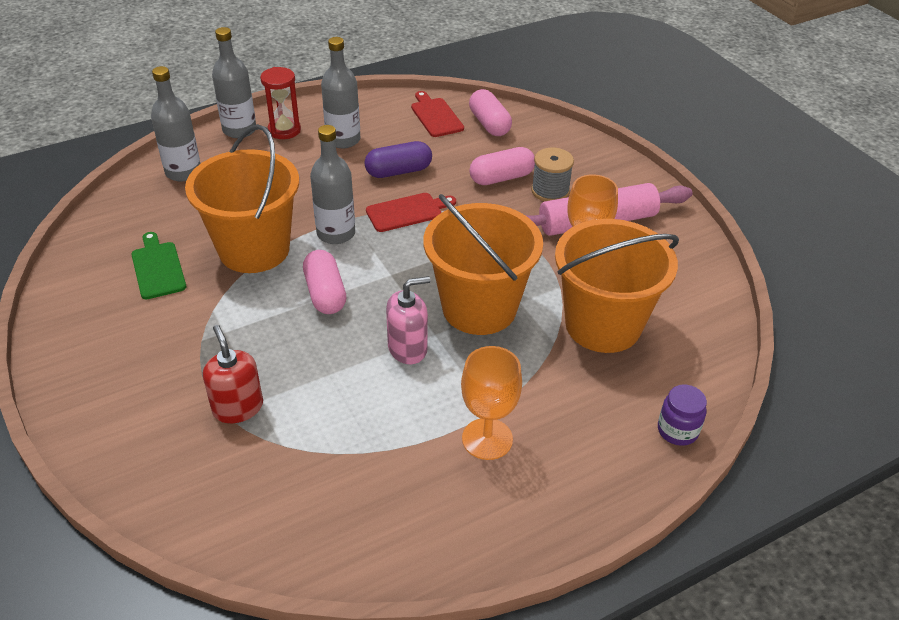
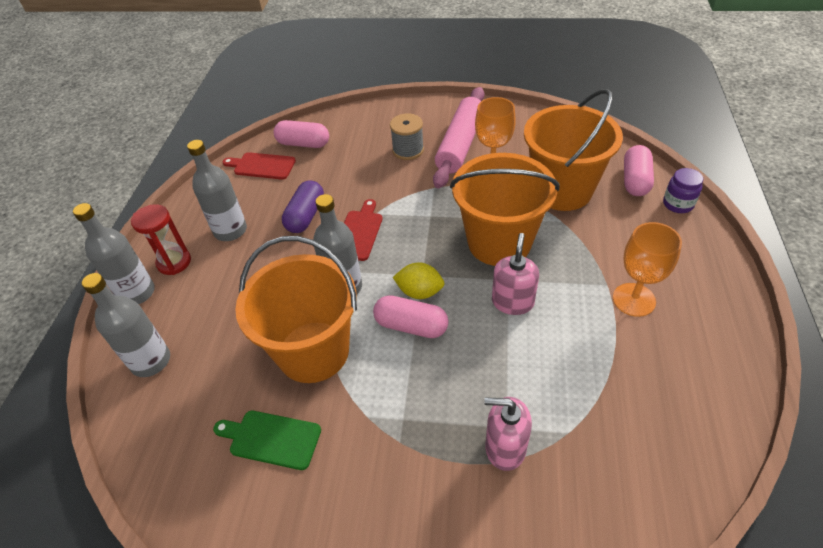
camera: 50 degrees left, 5 degrees up
red soap dispenser [203,325,263,423] -> pink soap dispenser [484,397,532,471]
pink capsule [470,147,535,185] -> pink capsule moved to [624,145,654,196]
none -> yellow lemon [393,262,445,299]

